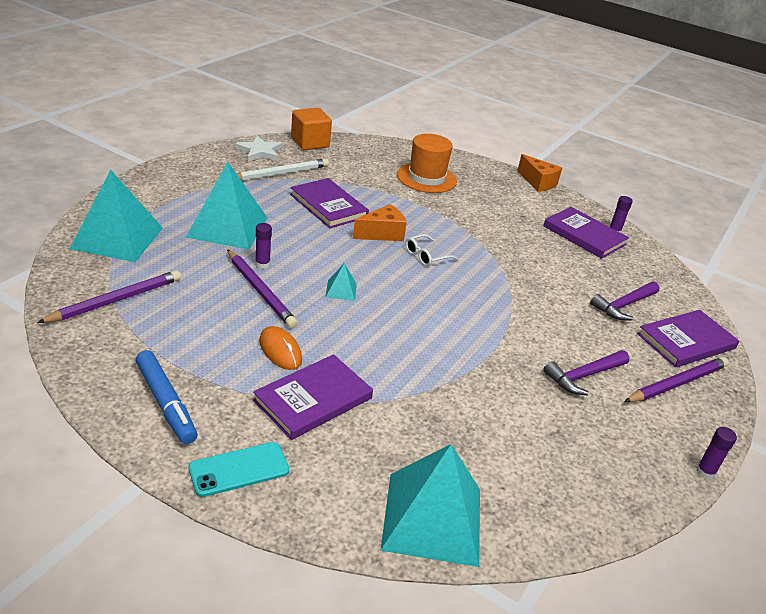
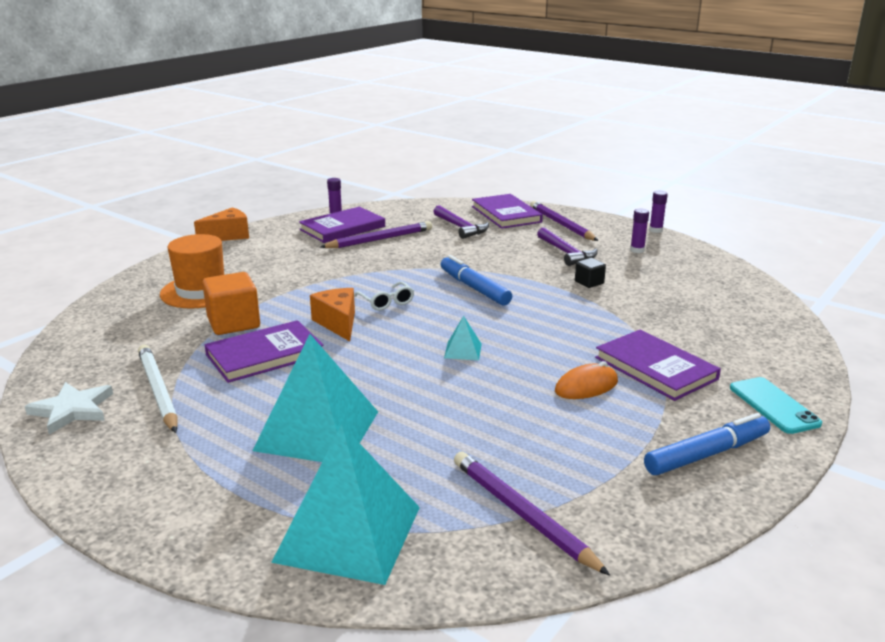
camera: 80 degrees left, 10 degrees down
purple pencil [227,249,298,328] -> purple pencil moved to [320,221,432,248]
purple glue stick [255,223,272,269] -> purple glue stick moved to [630,208,649,253]
orange cube [291,108,332,150] -> orange cube moved to [202,272,260,335]
turquoise pyramid [380,444,480,567] -> none
none -> blue marker [441,255,512,306]
none -> black cube [575,258,606,288]

